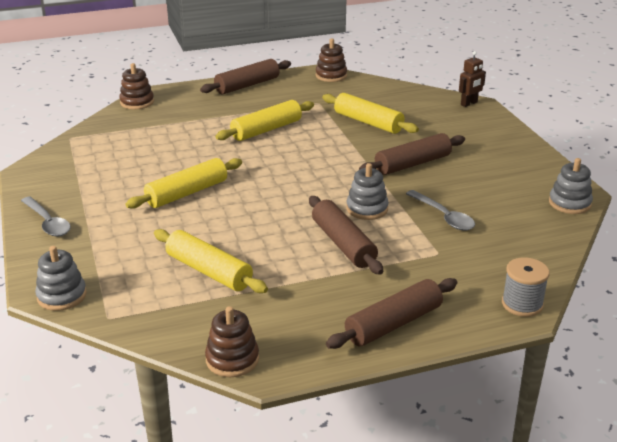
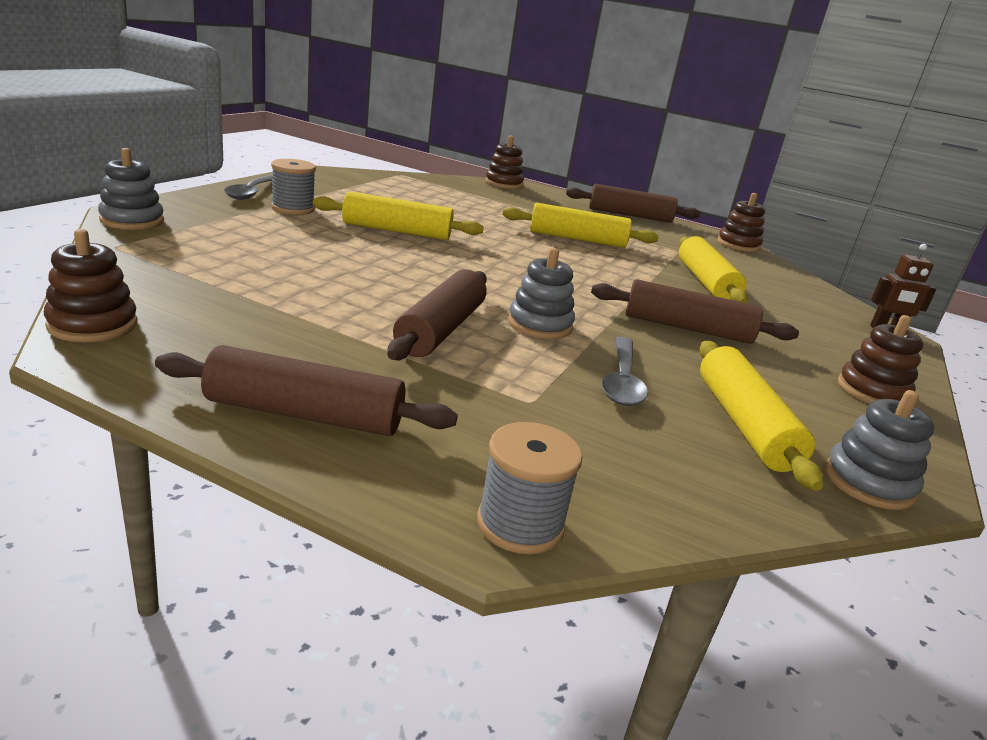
camera: 40 degrees right, 5 degrees down
yellow rolling pin [154,229,268,293] -> yellow rolling pin moved to [699,341,823,491]
none -> grey spool [271,159,316,215]
none -> brown stacking toy [838,315,923,404]

